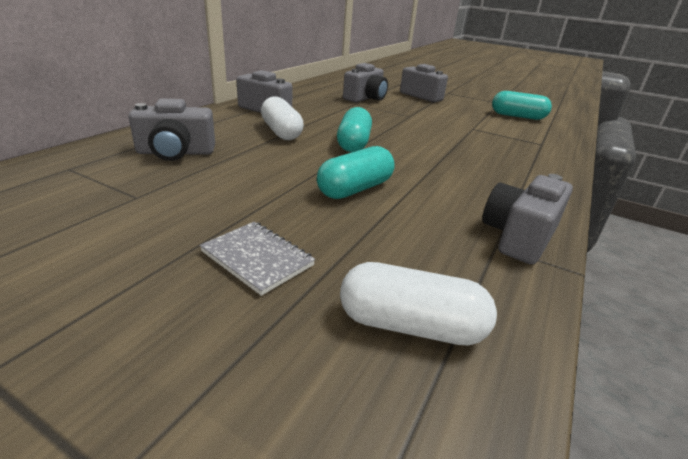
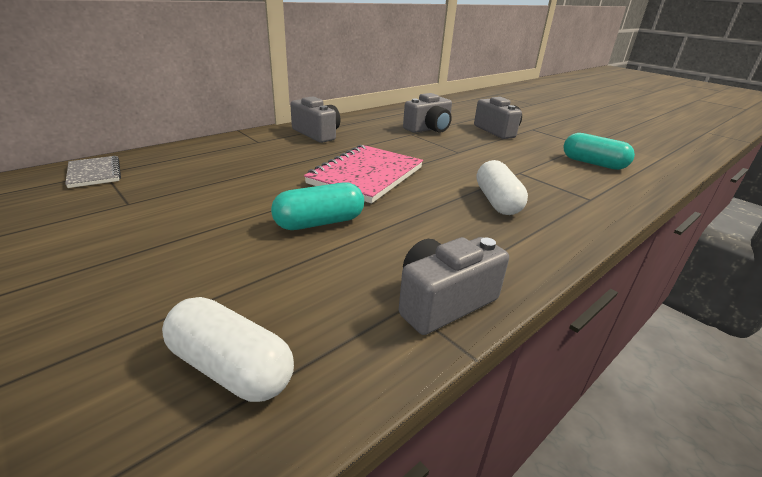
camera: 20 degrees right, 0 degrees up
grey camera [128,98,215,161] -> none
grey notebook [200,222,315,296] -> grey notebook moved to [65,156,121,188]
white capsule [261,96,304,140] -> white capsule moved to [477,160,528,215]
turquoise capsule [337,107,372,152] -> pink notebook [304,145,423,203]

